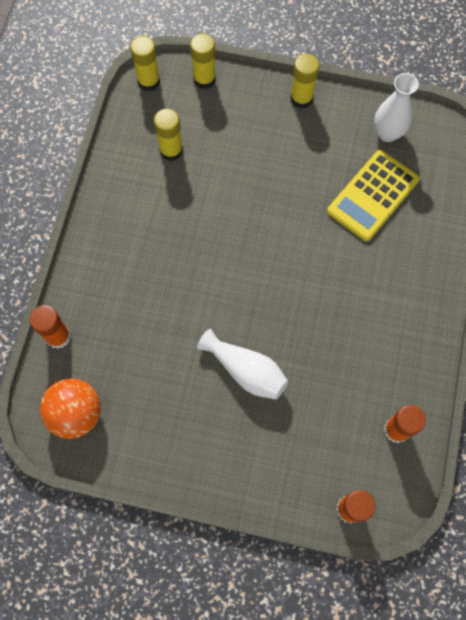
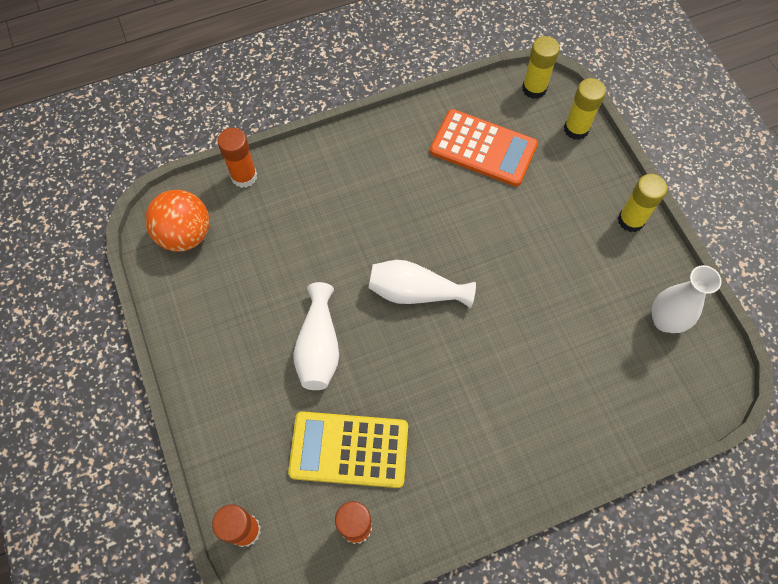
camera: 55 degrees right, 5 degrees down
yellow glue stick [154,109,183,161] -> orange calculator [430,109,538,187]
yellow calculator [327,150,419,241] -> yellow calculator moved to [288,411,408,488]
none -> white vase [368,260,476,308]

